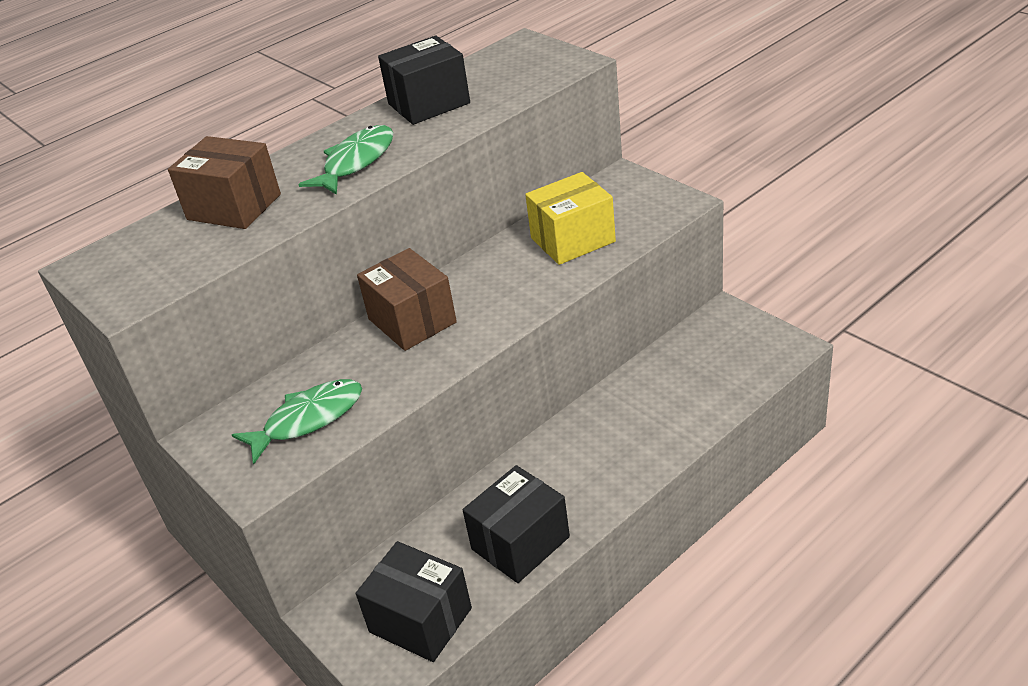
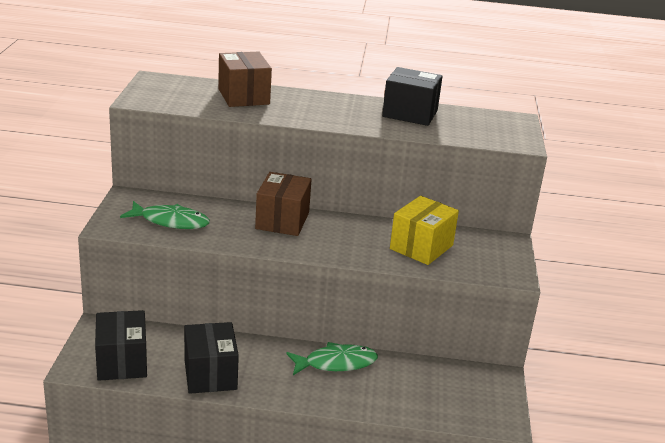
camera: 40 degrees right, 10 degrees down
green fish [298,125,393,195] -> green fish moved to [286,342,378,375]
black box [463,465,570,583] -> black box turned 75 degrees clockwise [184,322,239,394]
yellow box [525,172,616,265] -> yellow box turned 75 degrees counterclockwise [390,196,459,265]

